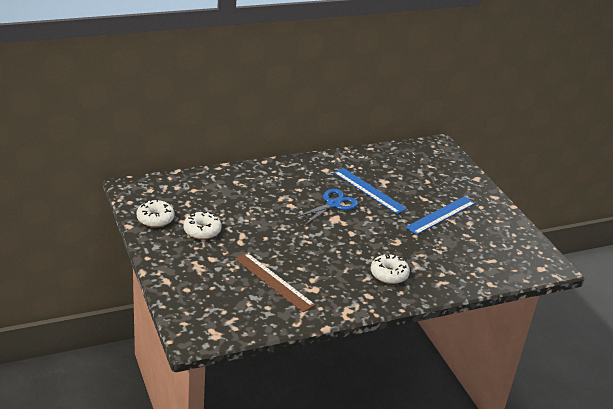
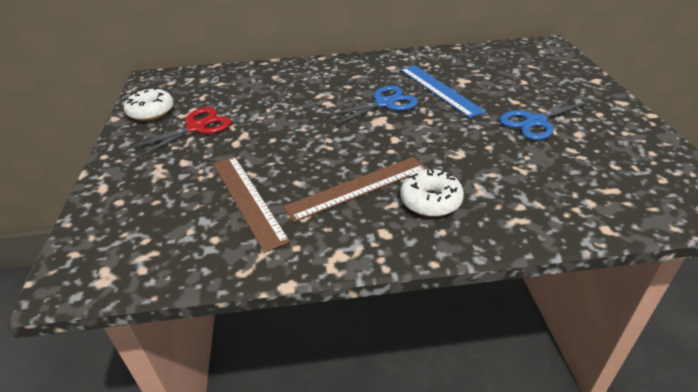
camera: 20 degrees right, 5 degrees up
white donut [183,211,222,240] -> red scissors [126,107,231,159]
blue ruler [405,196,475,235] -> blue scissors [499,96,589,140]
none -> brown ruler [283,157,427,222]

